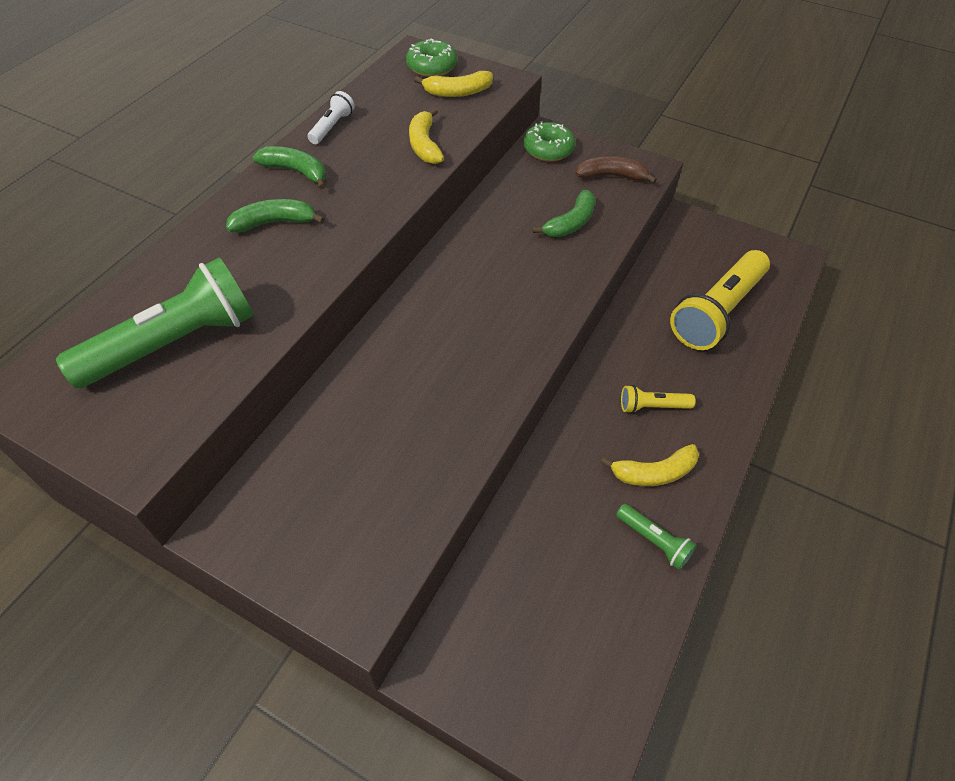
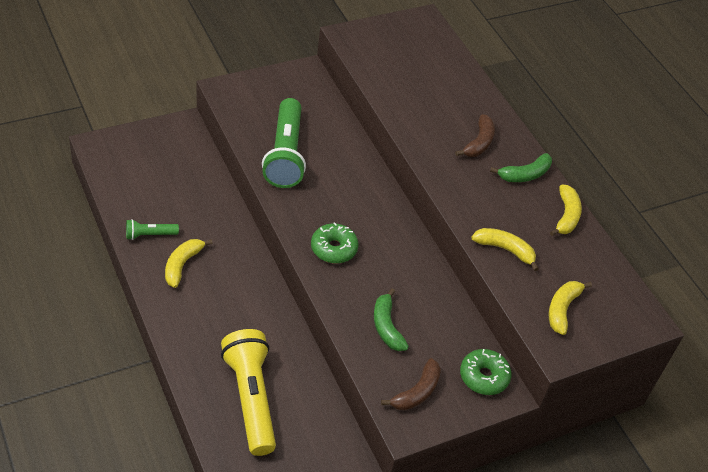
camera: 120 degrees right, 5 degrees down
green flashlight [56,257,254,388] -> green flashlight moved to [262,98,306,188]
green banana [226,199,325,233] -> brown banana [455,114,495,157]
white flashlight [308,91,355,144] -> yellow banana [550,185,582,236]
green donut [406,38,457,77] -> green donut moved to [311,222,359,264]
yellow flashlight [621,385,695,413] -> none

